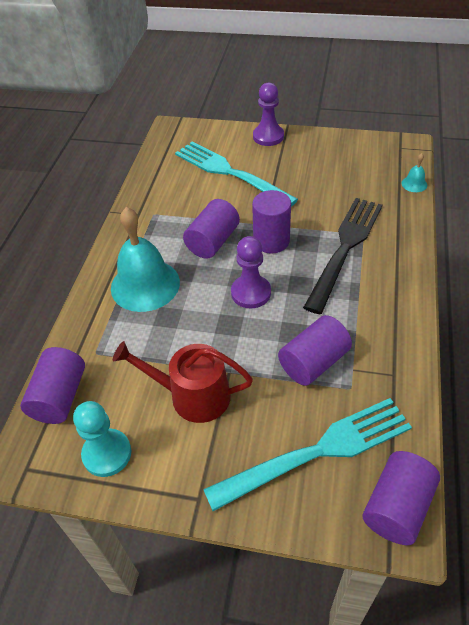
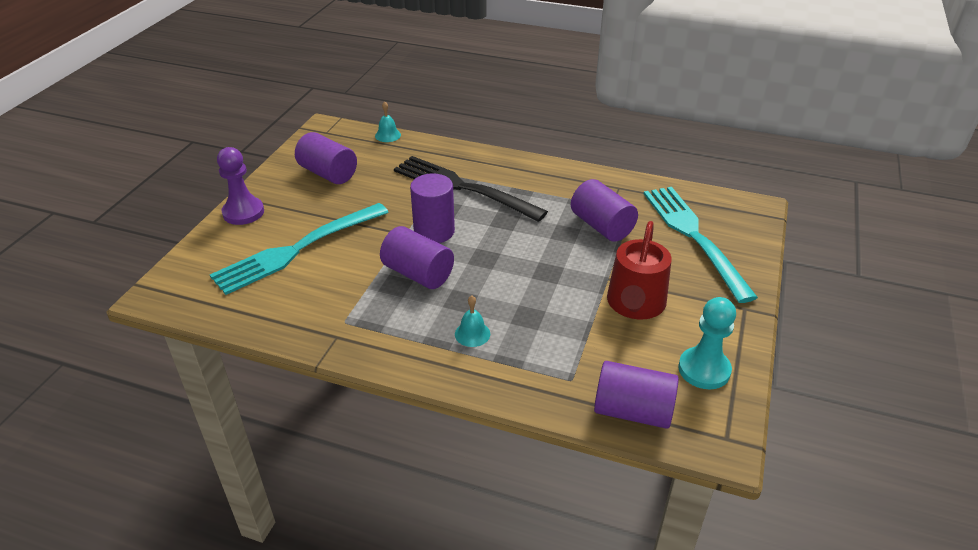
camera: 85 degrees left, 10 degrees down
turquoise bell [111,207,180,312] -> turquoise bell [455,296,490,347], size x0.41
purple pawn [231,236,271,308] -> none
purple cylinder [363,451,440,545] -> purple cylinder moved to [295,132,357,184]

